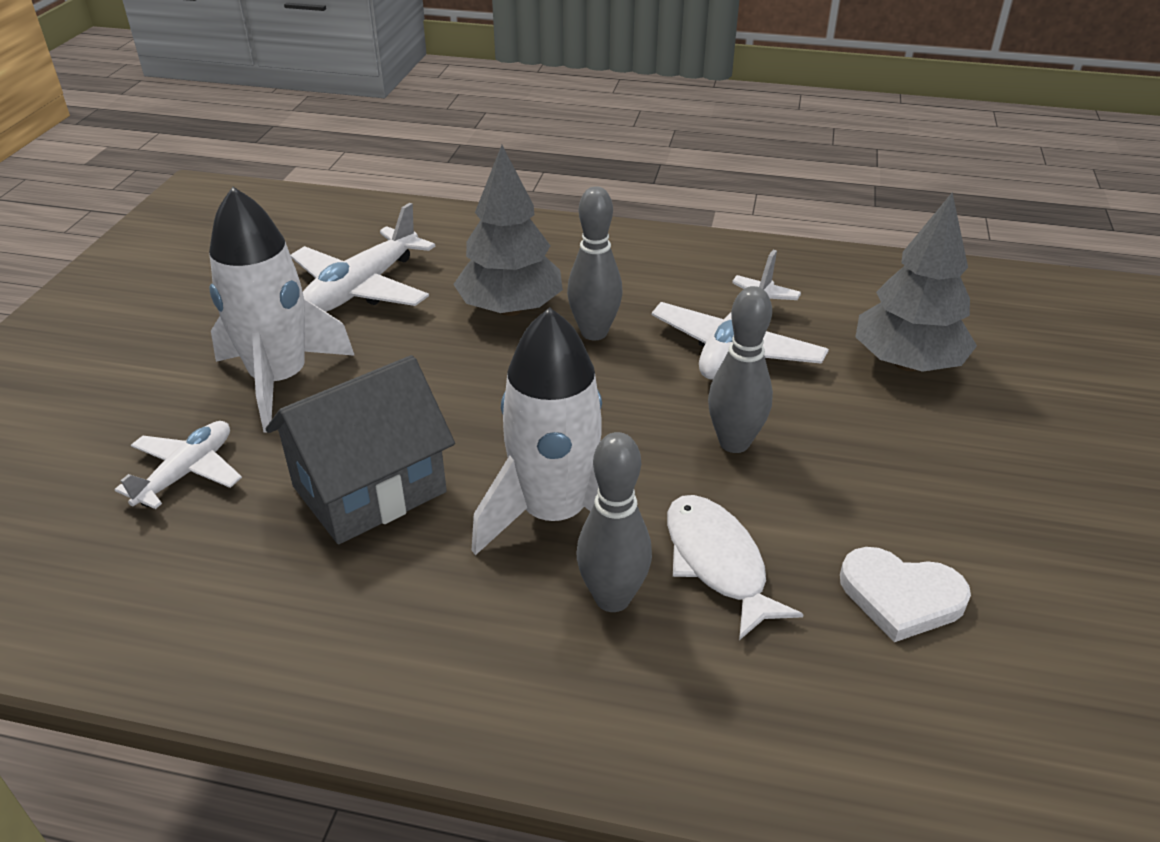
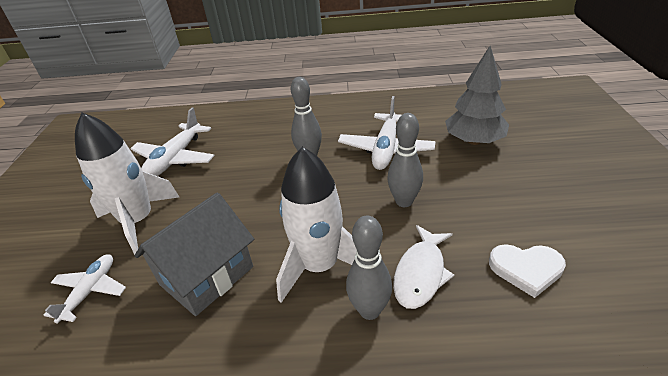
camera: 10 degrees left, 0 degrees up
grey tree [453,145,563,316] -> none
white fish [667,495,804,640] -> white fish turned 120 degrees counterclockwise [393,225,454,309]

